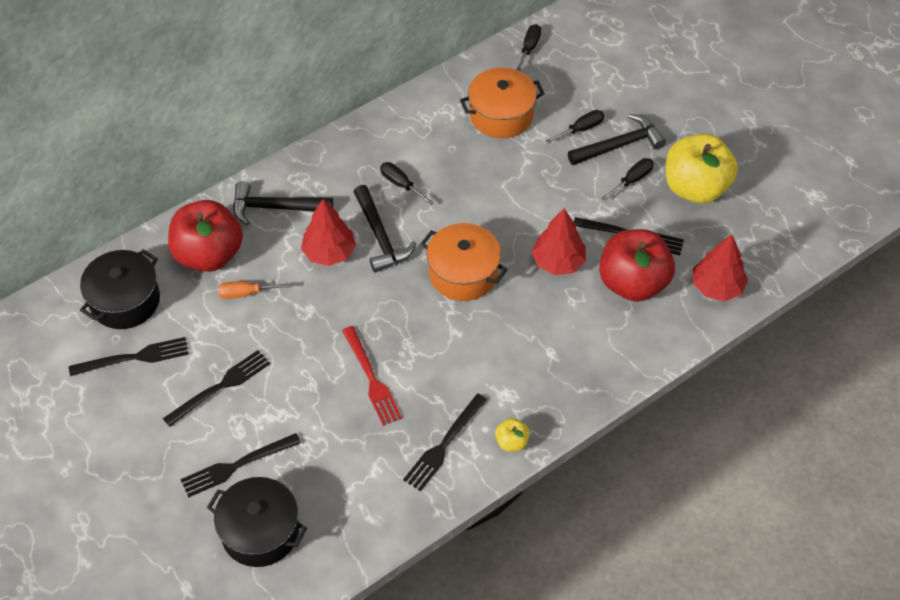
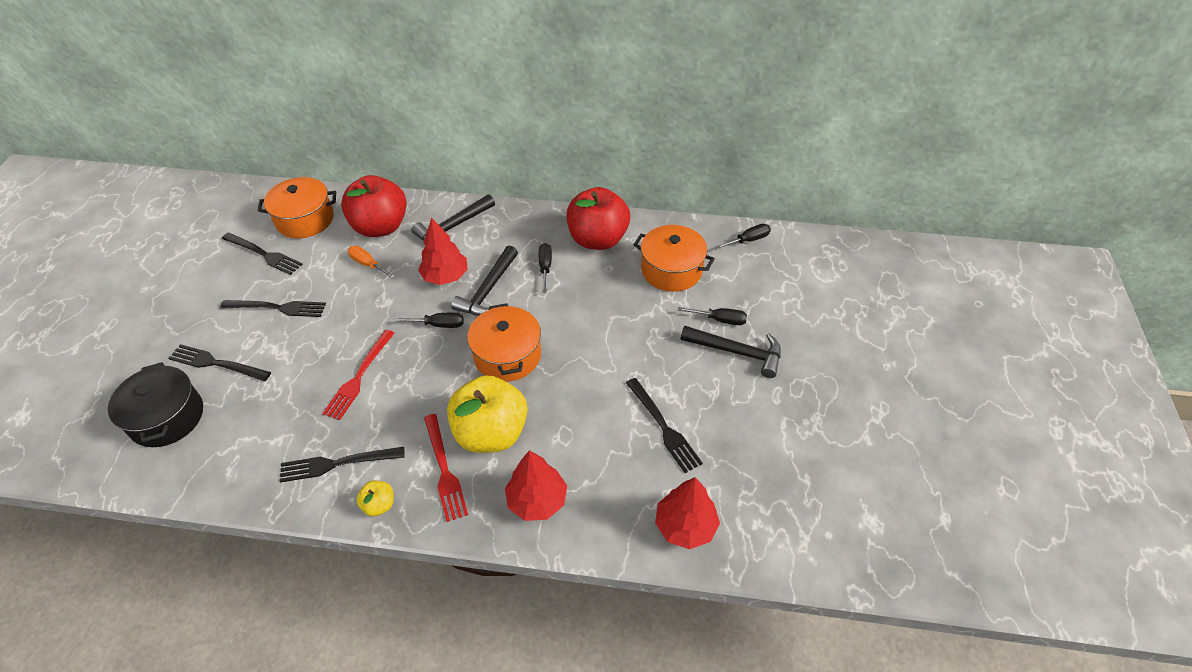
camera: 45 degrees right, 5 degrees down
black pot [80,249,160,329] -> orange pot [258,177,336,239]
black hammer [233,181,333,225] -> black hammer turned 90 degrees counterclockwise [411,194,495,241]
red tree [531,208,586,275] -> red tree moved to [505,450,567,521]
red apple [599,229,675,302] -> red apple moved to [566,187,630,250]
black screwdriver [602,158,654,201] -> black screwdriver moved to [394,313,464,328]
yellow apple [666,134,738,203] -> yellow apple moved to [447,375,528,453]
none -> red fork [424,414,468,522]

